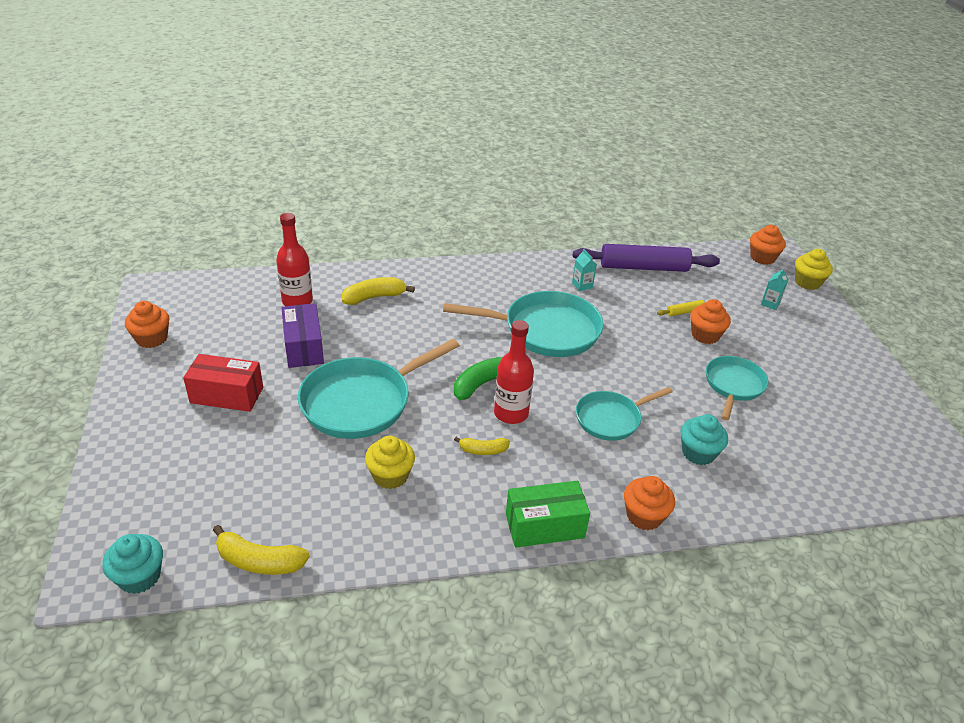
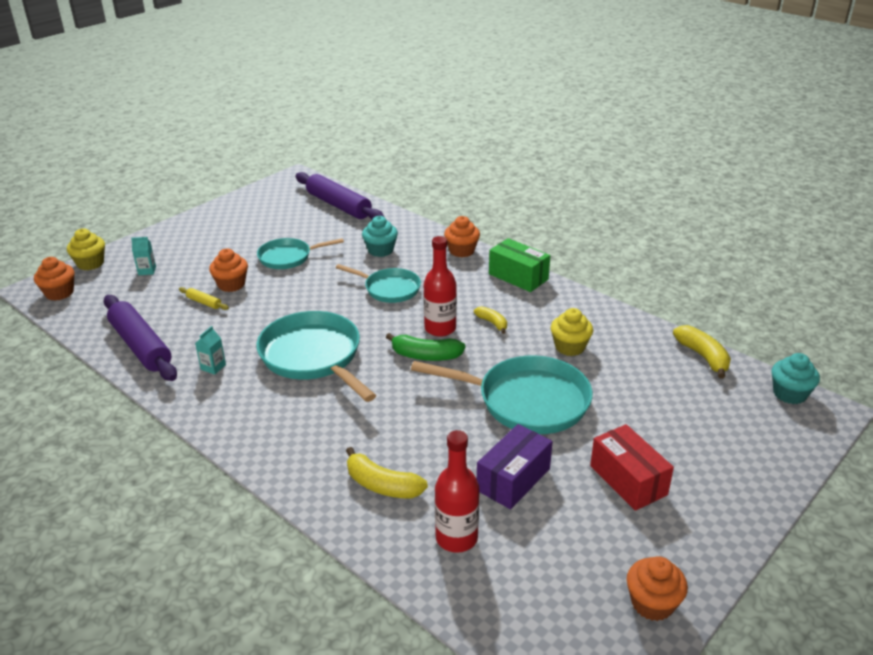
camera: 125 degrees left, 5 degrees down
none -> purple rolling pin [296,172,384,220]

